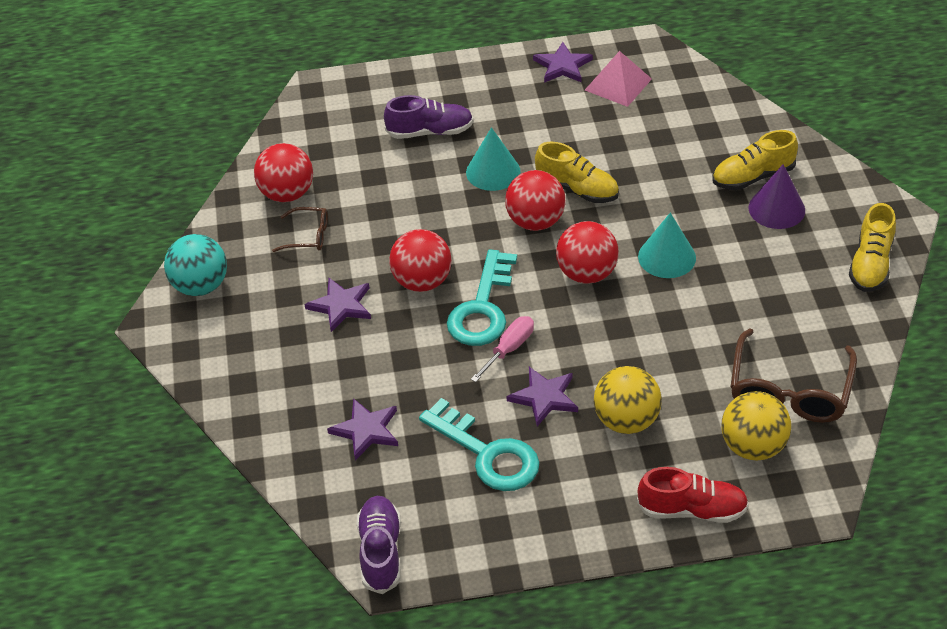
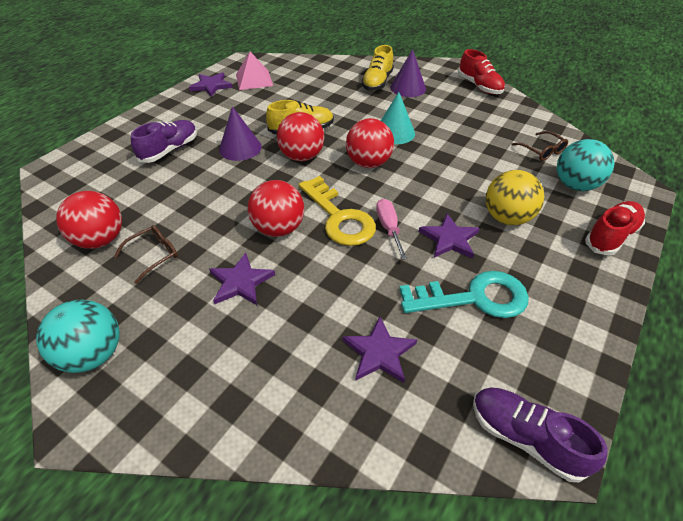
camera: 50 degrees left, 0 degrees up
turquoise key [447,249,517,346] -> yellow key [299,176,376,246]
turquoise cone [466,127,521,191] -> purple cone [219,106,262,161]
yellow ball [722,391,791,460] -> turquoise ball [557,139,614,191]
brown glasses [730,328,857,423] -> brown glasses [511,131,568,161], size x0.52
yellow shoe [849,203,896,292] -> red shoe [458,49,505,94]

